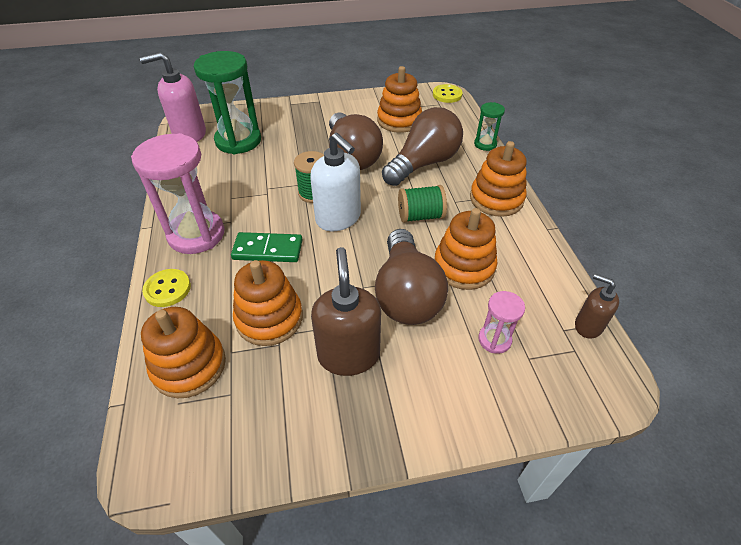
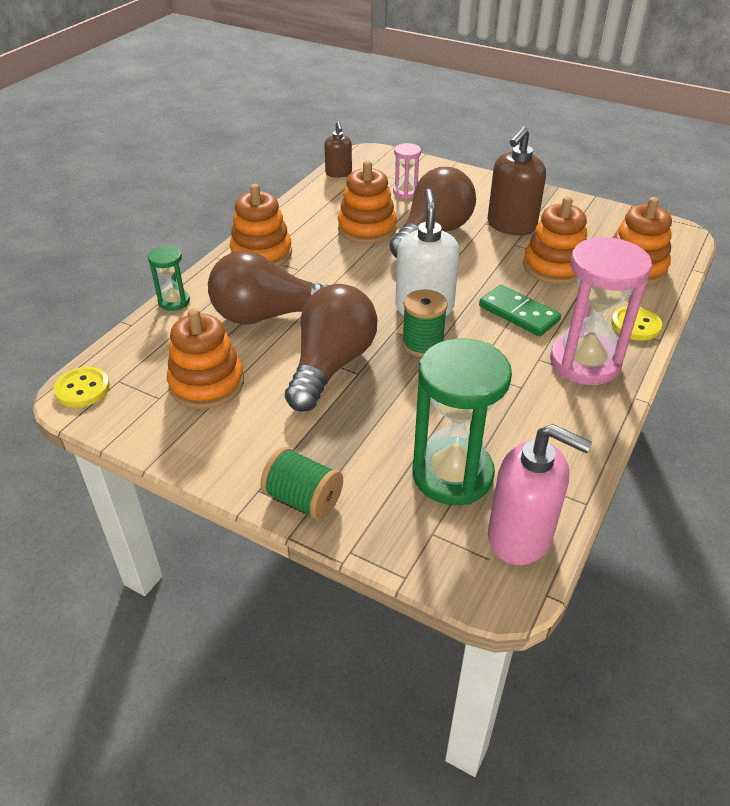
camera: 140 degrees left, 5 degrees down
green spool [398,185,447,223] -> green spool moved to [260,447,343,520]

